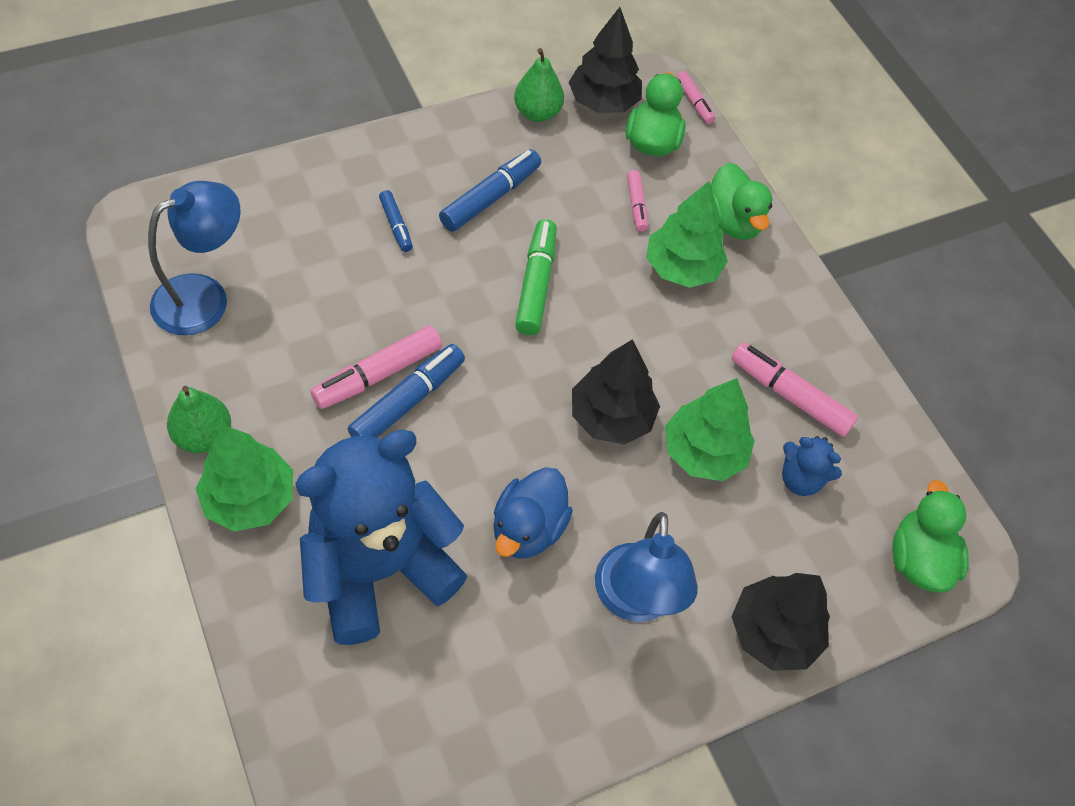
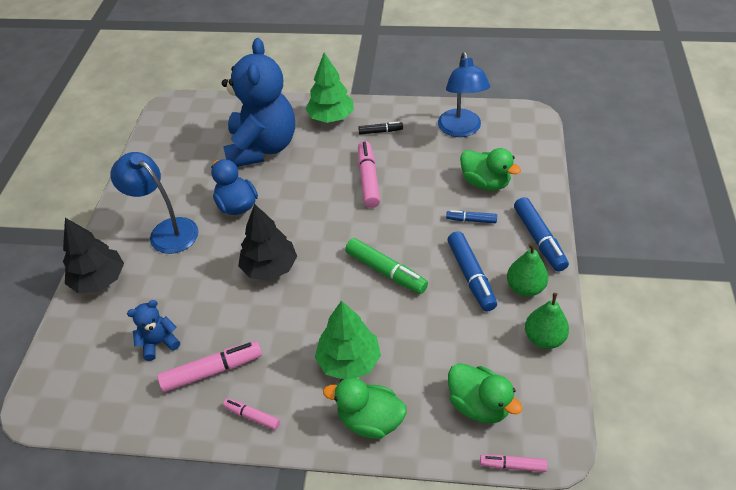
camera: 130 degrees right, 10 degrees down
green pear [167,386,231,453] -> green pear moved to [507,243,548,297]
blue marker [348,344,465,438] -> blue marker moved to [514,197,569,272]
black tree [568,7,642,113] -> none
pink marker [627,170,648,232] -> pink marker moved to [223,398,280,430]
green tree [665,378,755,481] -> none
green duck [893,480,969,593] -> green duck moved to [460,148,521,191]
none -> black marker [358,122,403,135]

